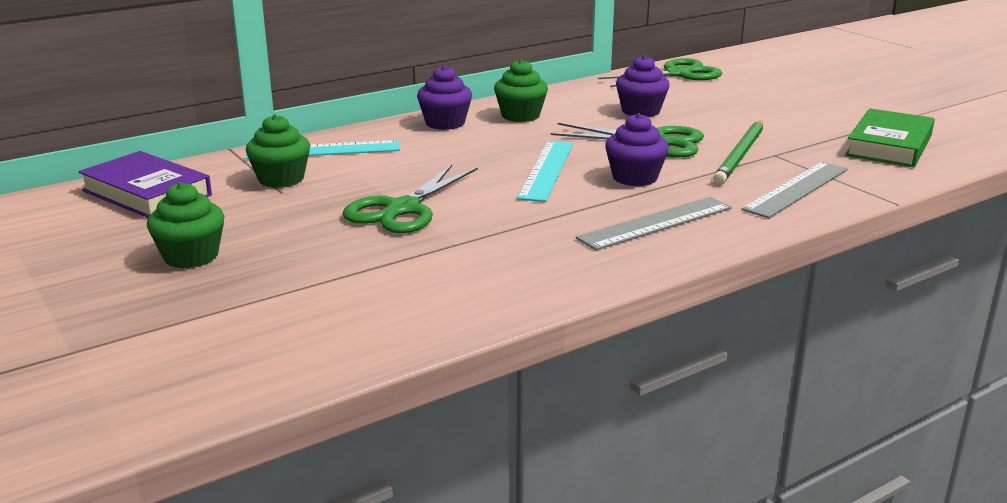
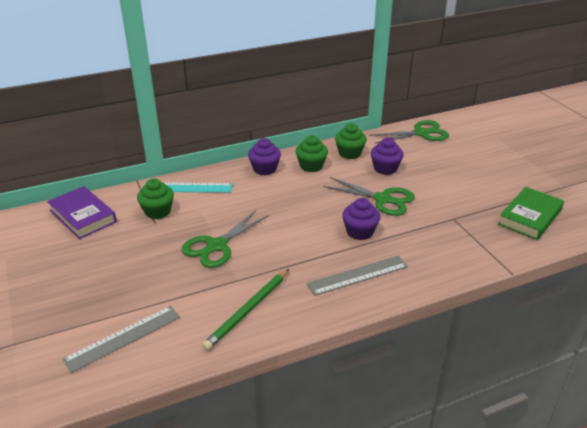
camera: 10 degrees right, 10 degrees up
green cupcake [147,182,225,268] -> green cupcake moved to [335,123,367,159]
turquoise ruler [517,141,573,202] -> none
green pencil [713,121,763,184] -> green pencil moved to [202,269,289,351]
grey ruler [742,162,848,218] -> grey ruler moved to [62,306,180,373]

